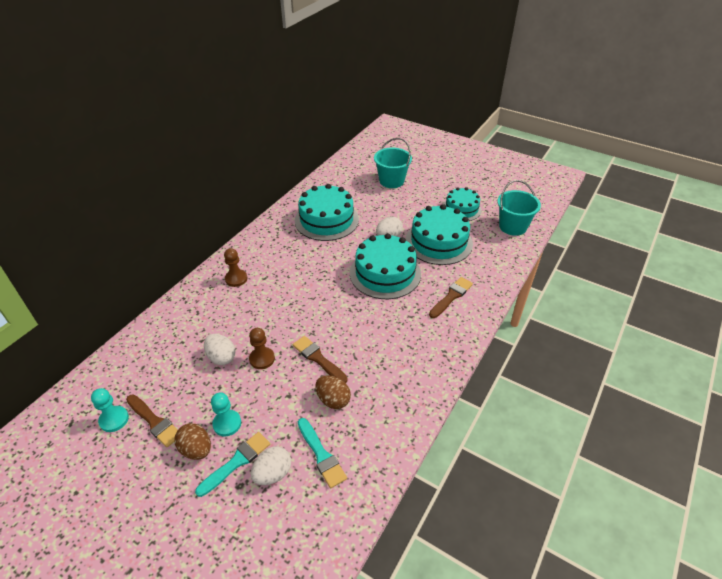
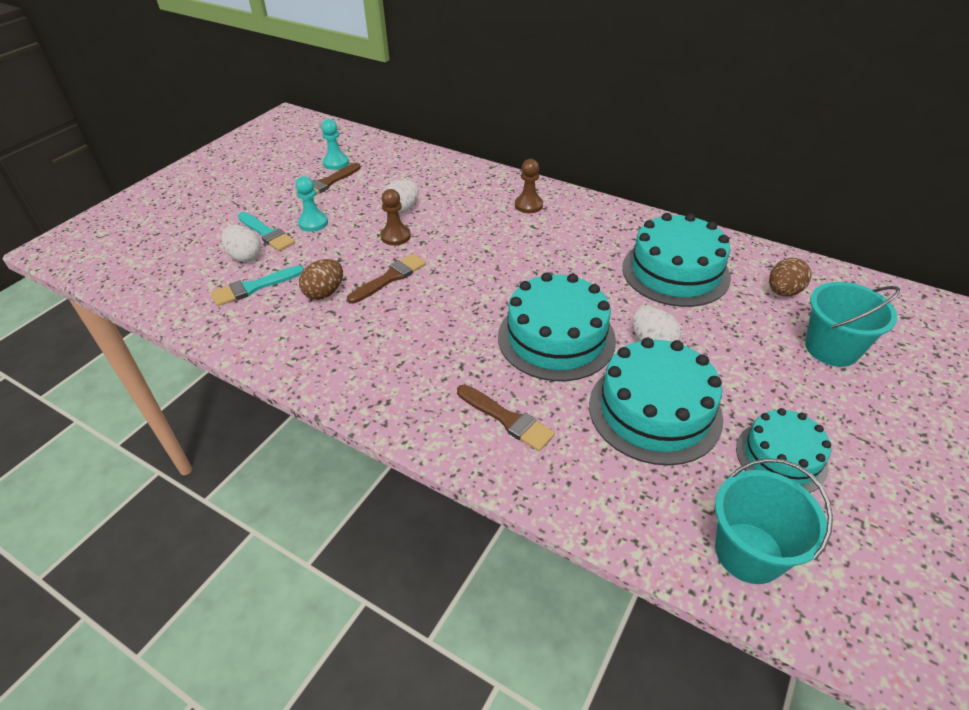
camera: 90 degrees right, 0 degrees up
brown egg [174,423,211,460] -> brown egg moved to [769,258,812,296]

